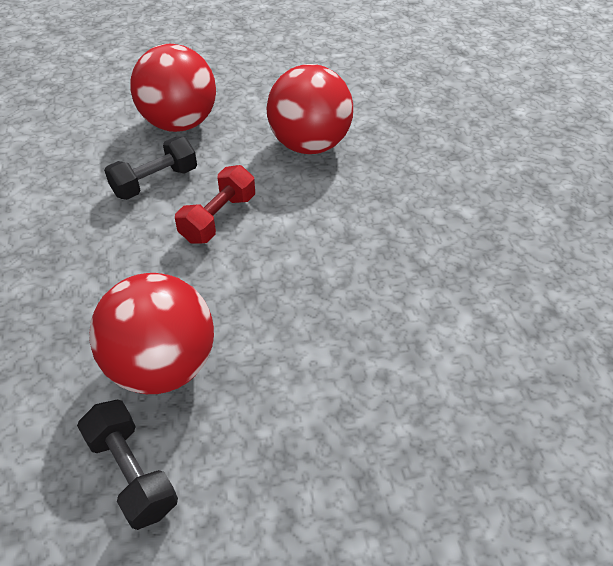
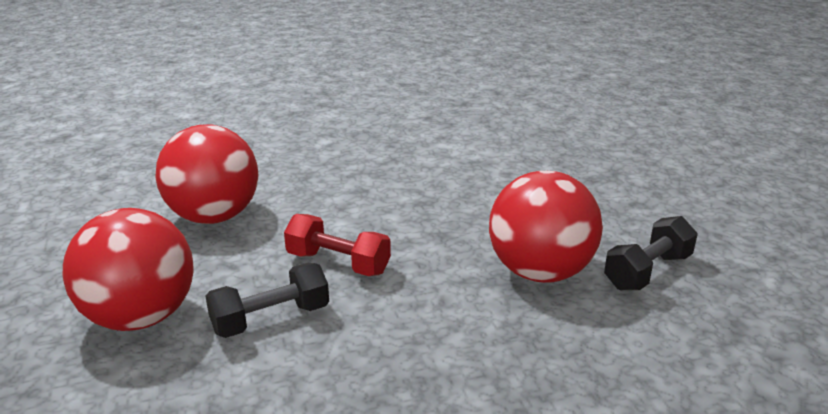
camera: 95 degrees left, 20 degrees down
black dumbbell [104,137,197,200] -> black dumbbell turned 75 degrees counterclockwise [205,263,329,338]

